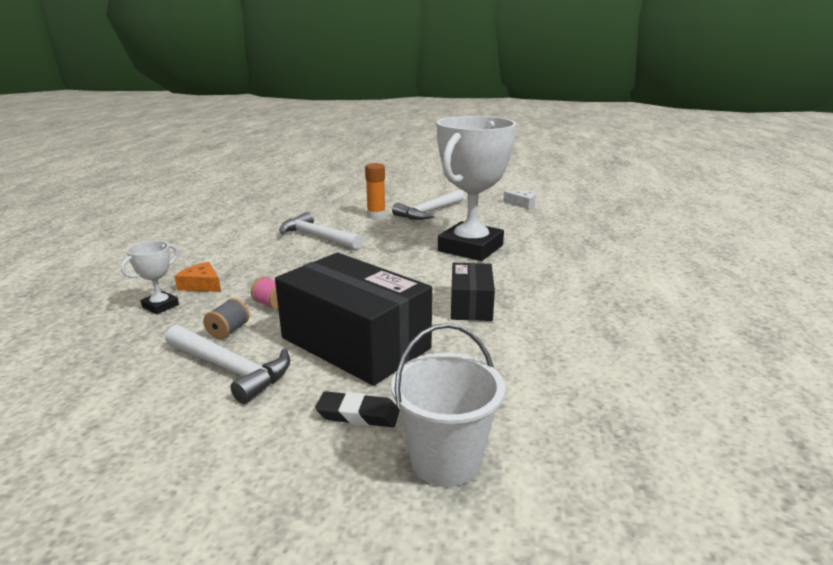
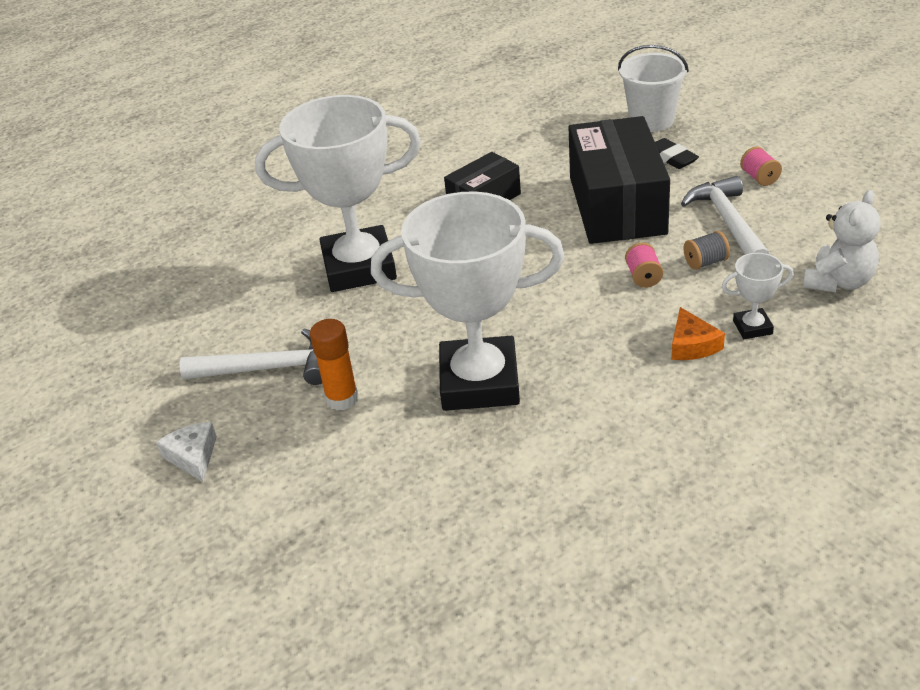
camera: 130 degrees left, 15 degrees up
white hammer [279,212,363,250] -> white trophy [371,191,565,411]
white cheese [503,190,536,209] -> white cheese moved to [156,422,217,482]
none -> pink spool [740,147,782,186]
none -> white teddy bear [803,190,881,292]

